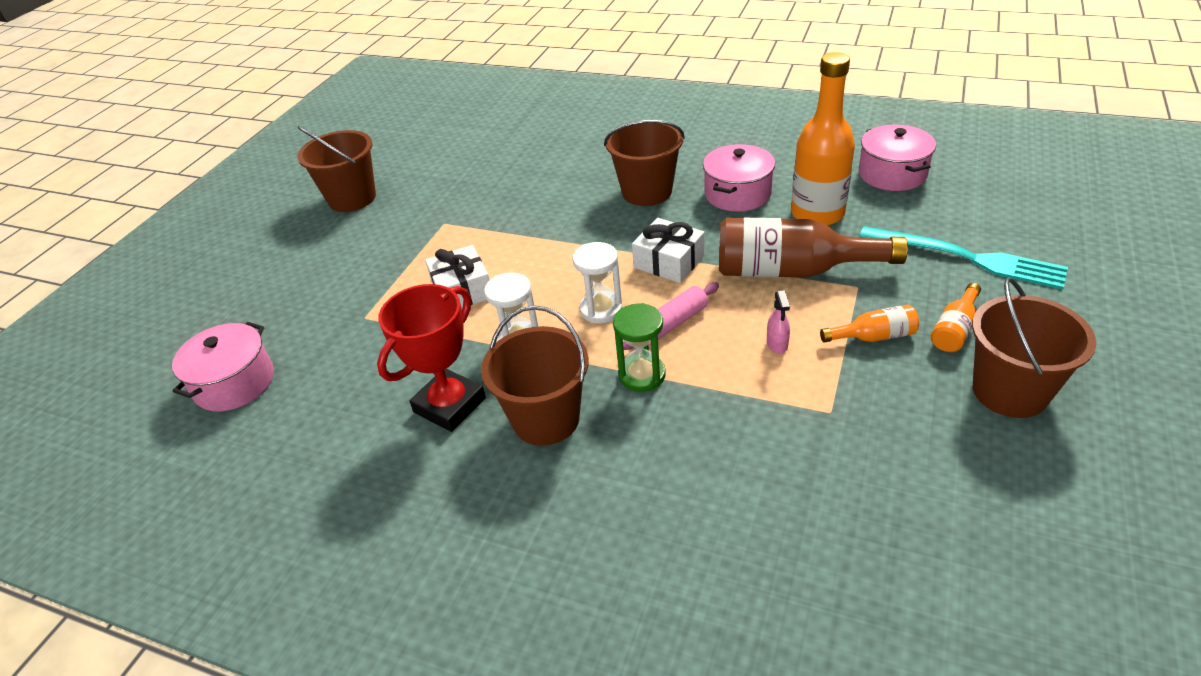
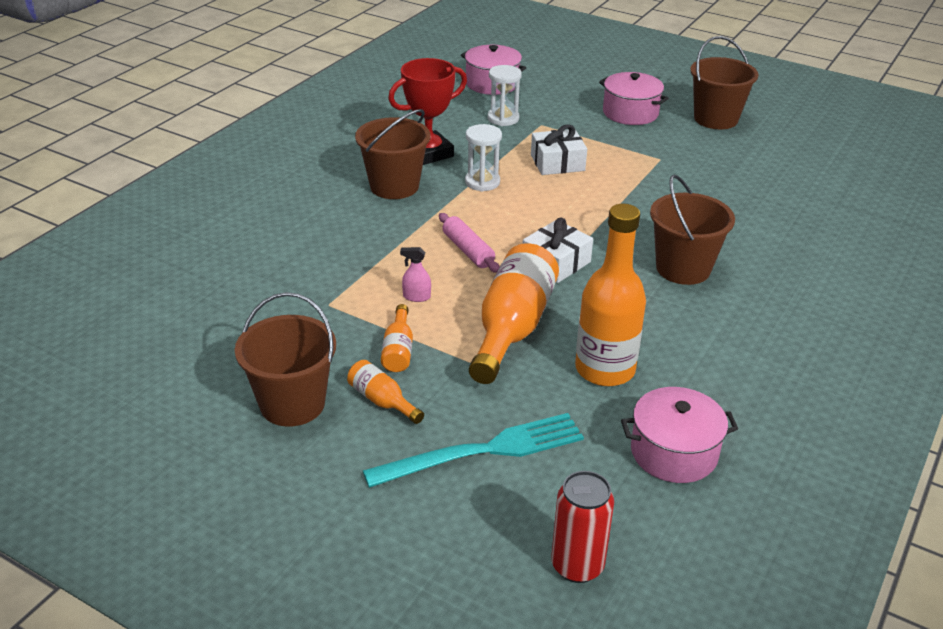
camera: 95 degrees right, 5 degrees down
red trophy [377,284,486,432] -> red trophy turned 75 degrees counterclockwise [388,58,467,165]
white hourglass [572,242,623,323] -> white hourglass moved to [488,65,522,126]
green hourglass [613,303,666,392] -> none
pink pot [703,144,775,212] -> pink pot moved to [599,72,669,125]
brown bottle [719,218,908,278] -> orange bottle [469,243,559,384]
turquoise fork [859,226,1068,290] -> turquoise fork turned 150 degrees counterclockwise [363,413,584,488]
none -> red can [551,471,614,583]

